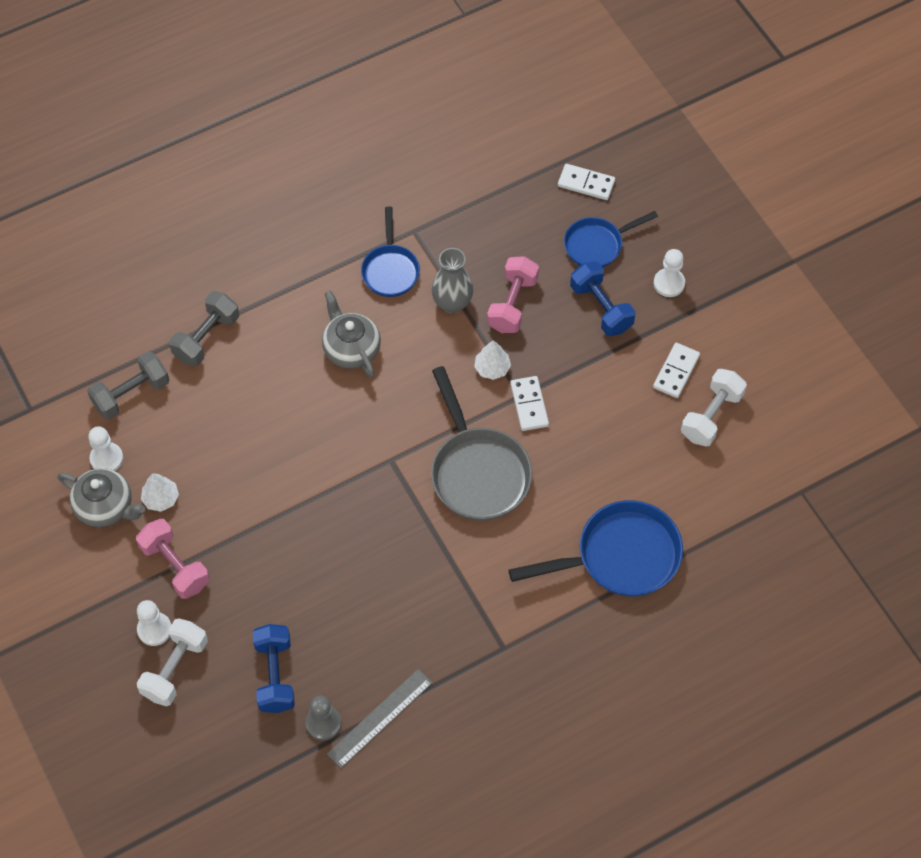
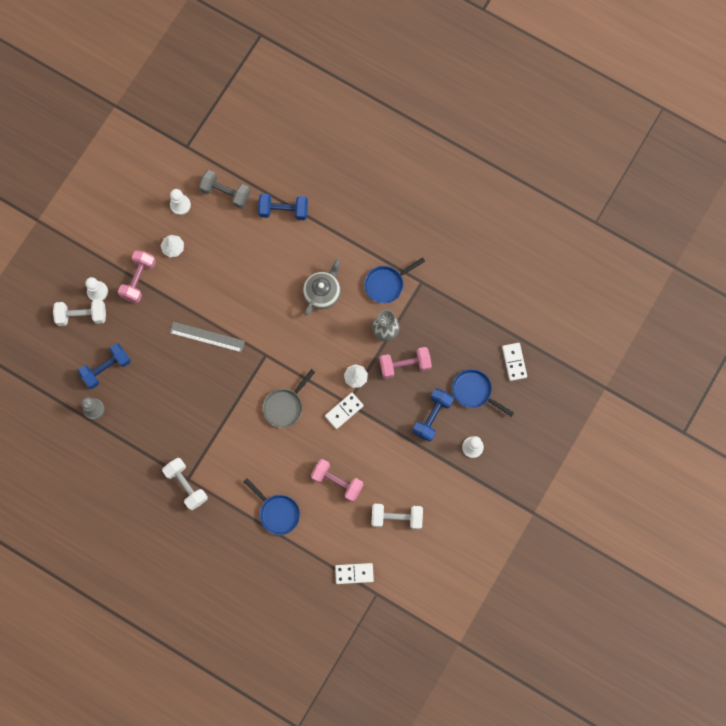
camera: 60 degrees right, 15 degrees up
grey teapot [57,468,145,527] -> none
grey dumbbell [169,291,239,366] -> blue dumbbell [258,194,308,220]
grey ruler [327,669,432,768] -> grey ruler moved to [170,322,245,353]
grey pan [431,366,532,521] -> grey pan [263,369,315,428], size x0.62
blue pan [509,500,683,597] -> blue pan [244,479,300,535], size x0.62
white domino [653,343,700,398] -> white domino moved to [335,563,374,584]
none -> white dumbbell [162,458,208,510]
none -> pink dumbbell [311,459,364,502]

